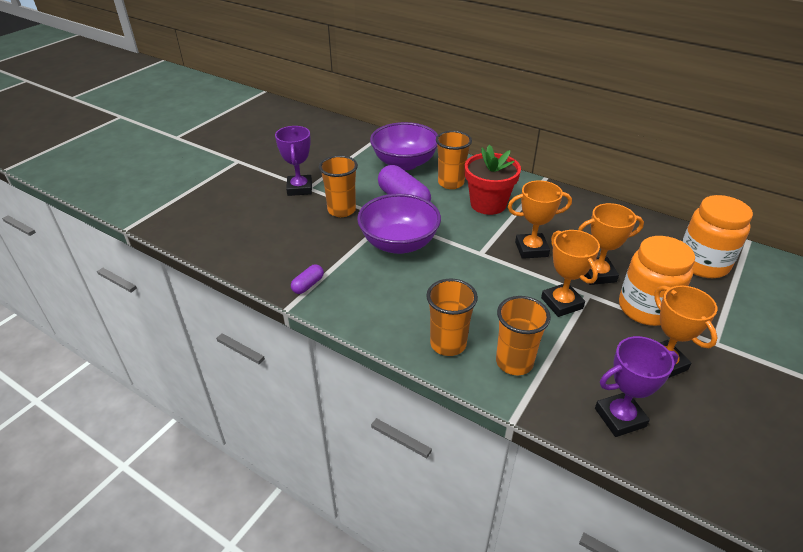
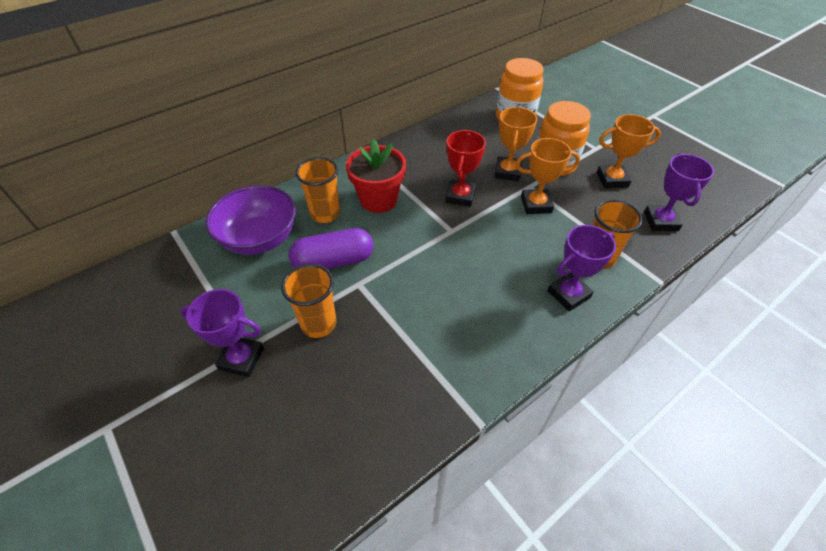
camera: 70 degrees left, 10 degrees up
purple capsule [291,264,324,294] -> none
purple bowl [357,194,441,254] -> none
orange cup [426,279,478,356] -> purple trophy [547,225,616,311]
orange trophy [508,181,572,259] -> red trophy [445,130,486,207]

